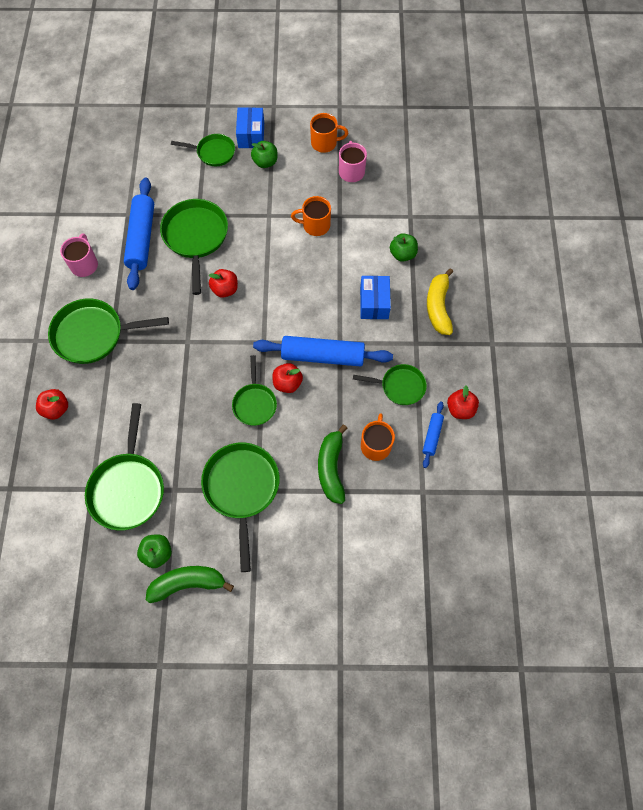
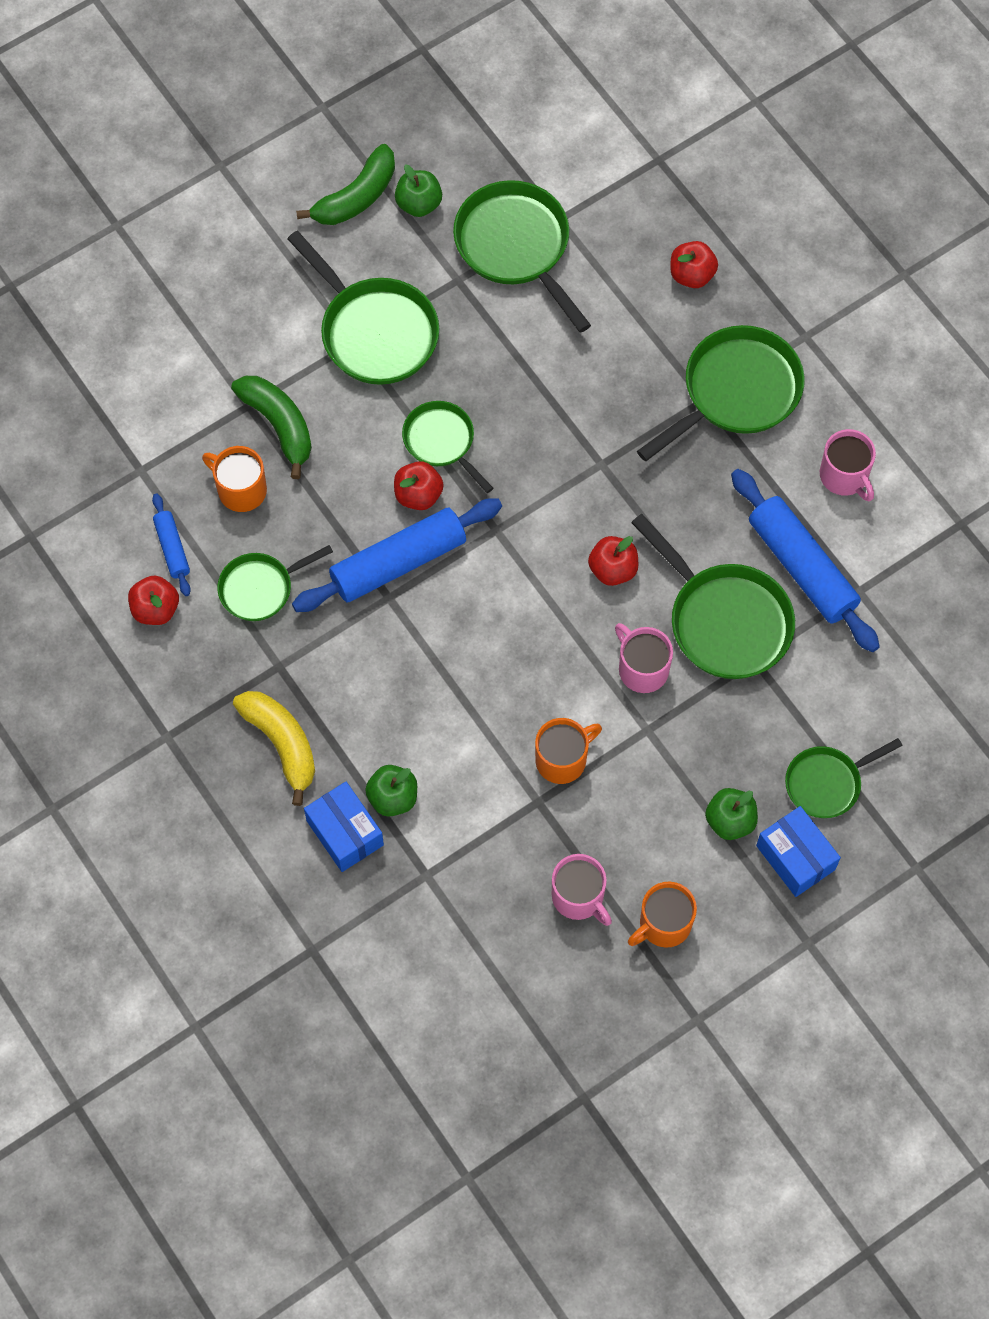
camera: 145 degrees right, 0 degrees up
blue box [360,276,391,319] -> blue box moved to [304,782,384,872]
orange mug [361,413,395,461] -> orange mug turned 150 degrees clockwise [202,446,267,512]
none -> pink mug [615,623,673,693]

